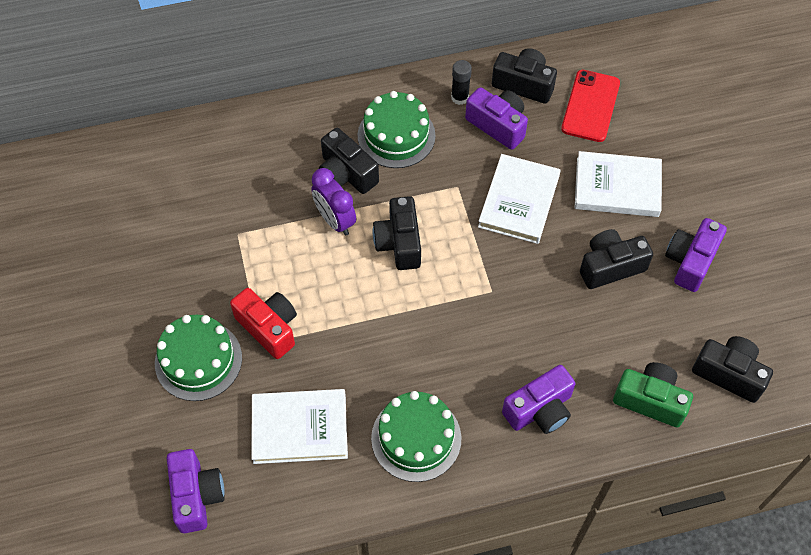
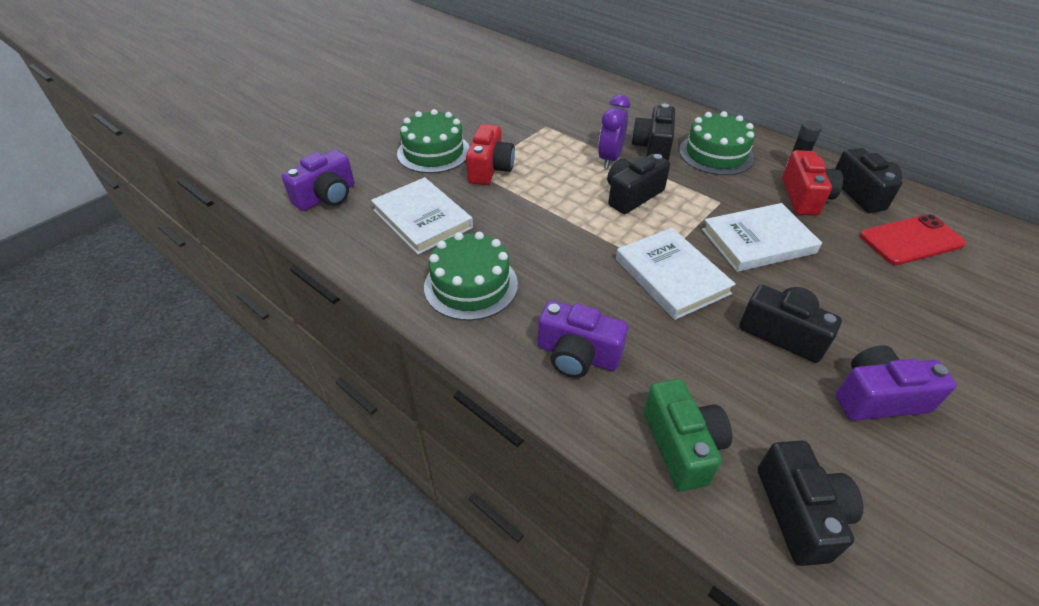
camera: 55 degrees right, 15 degrees down
purple camera [465,87,528,150] -> red camera [782,150,843,216]
white book [575,151,662,217] -> white book moved to [616,228,736,320]

